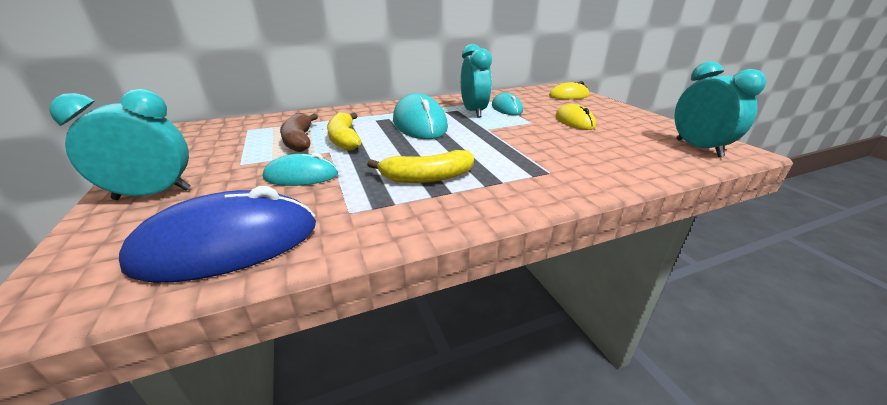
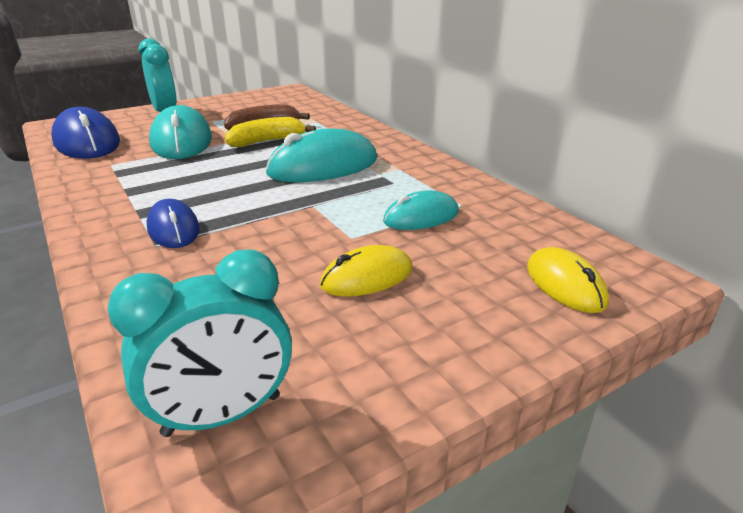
camera: 80 degrees right, 0 degrees up
turquoise mouse [263,153,338,186] -> turquoise mouse [149,105,212,159], size x1.71
yellow banana [367,150,474,183] -> none
turquoise clock [461,44,492,118] -> none
none -> blue mouse [146,199,200,248]

